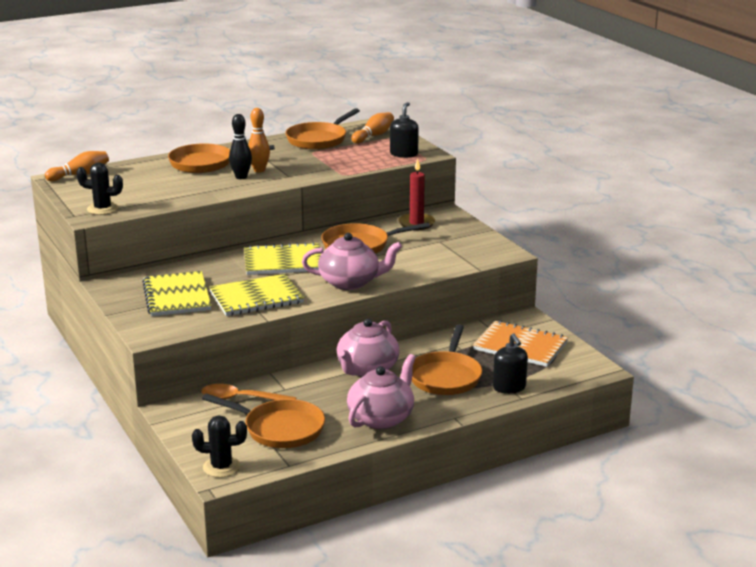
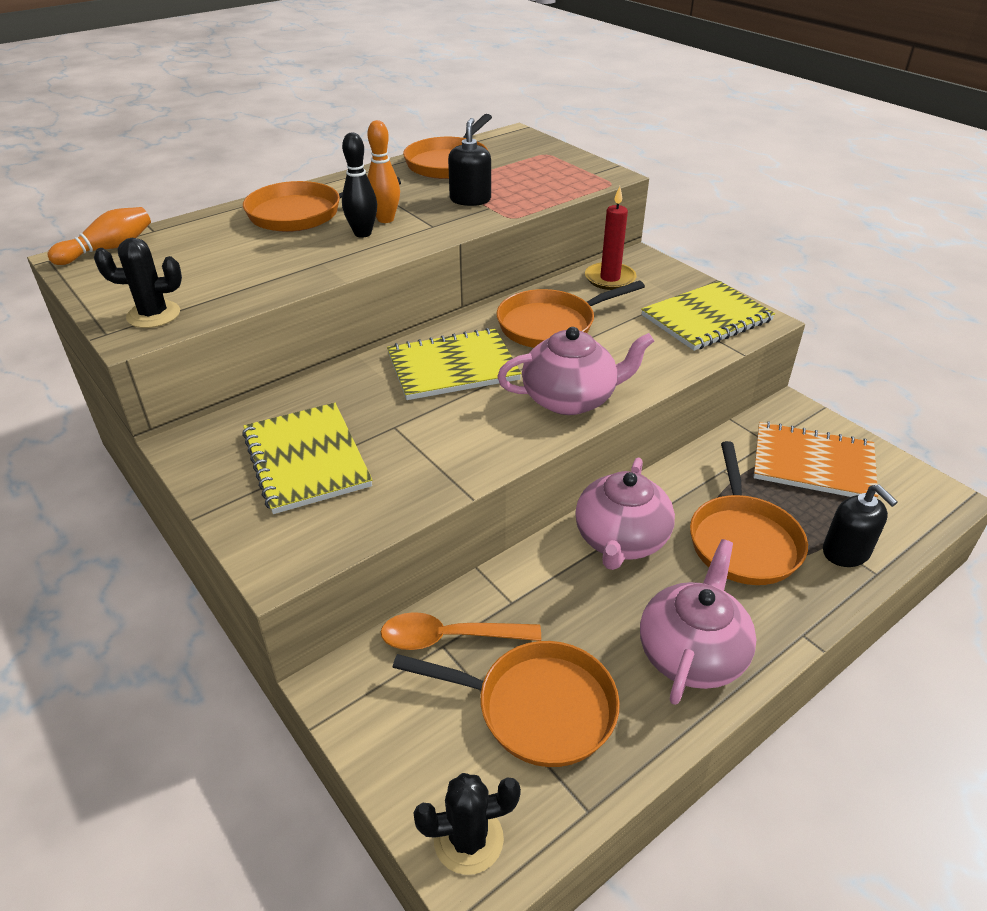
camera: 10 degrees left, 15 degrees up
yellow notebook [209,274,304,316] -> yellow notebook moved to [641,281,775,351]
orange bowling pin [351,112,394,144] -> none
black soap dispenser [390,102,419,158] -> black soap dispenser moved to [448,118,491,206]

